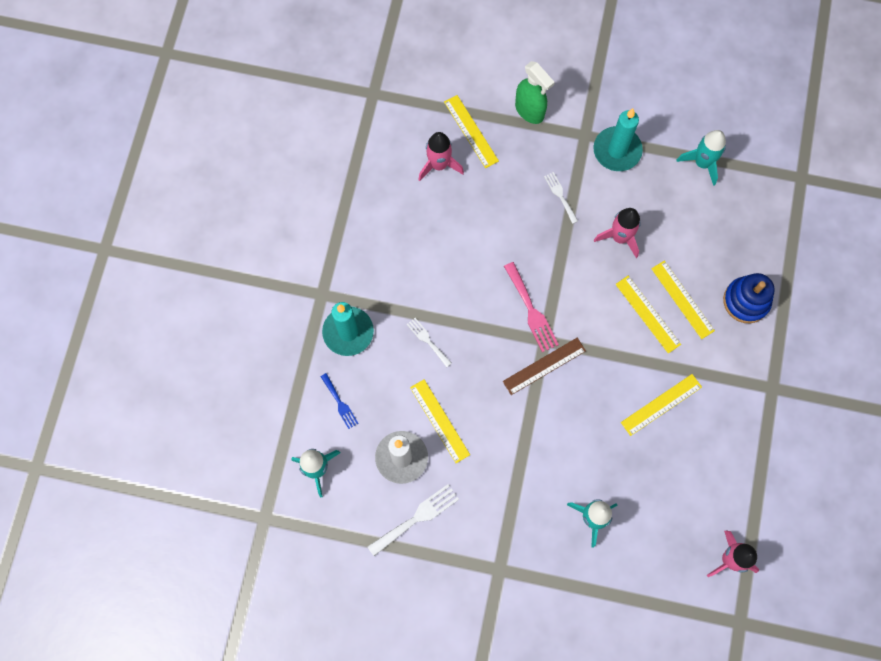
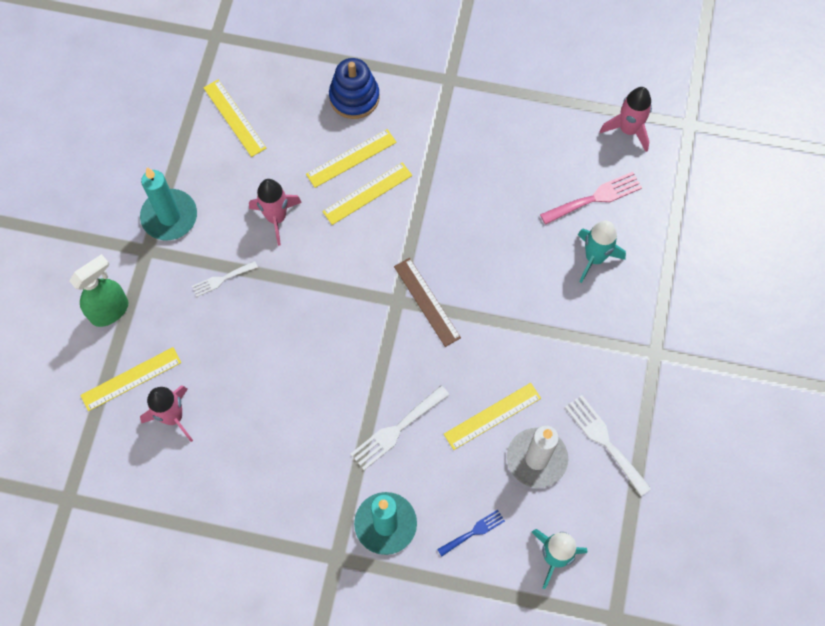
camera: 90 degrees left, 5 degrees down
white fork [407,318,452,367] -> white fork [351,385,449,470], size x1.62
pink fork [504,262,559,352] -> pink fork moved to [540,172,642,225]
yellow ruler [621,374,702,436] -> yellow ruler moved to [204,80,267,157]
turquoise rocket [676,130,726,186] -> none

